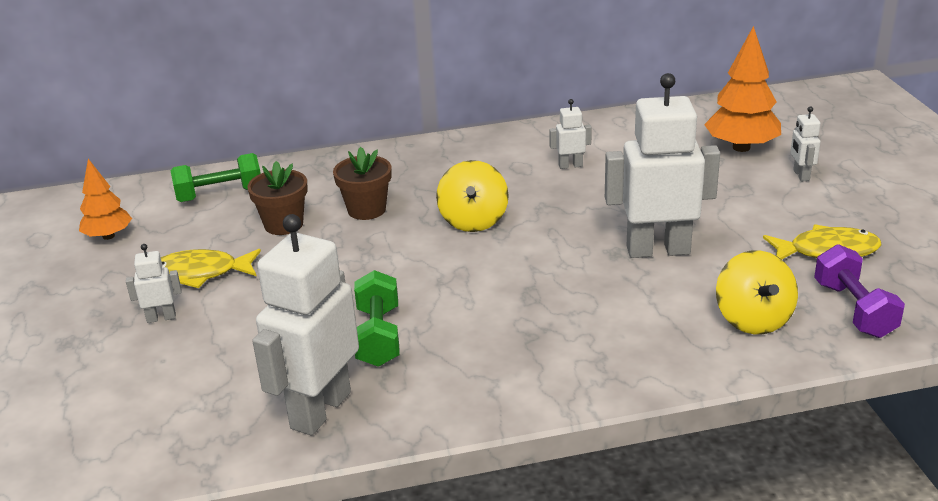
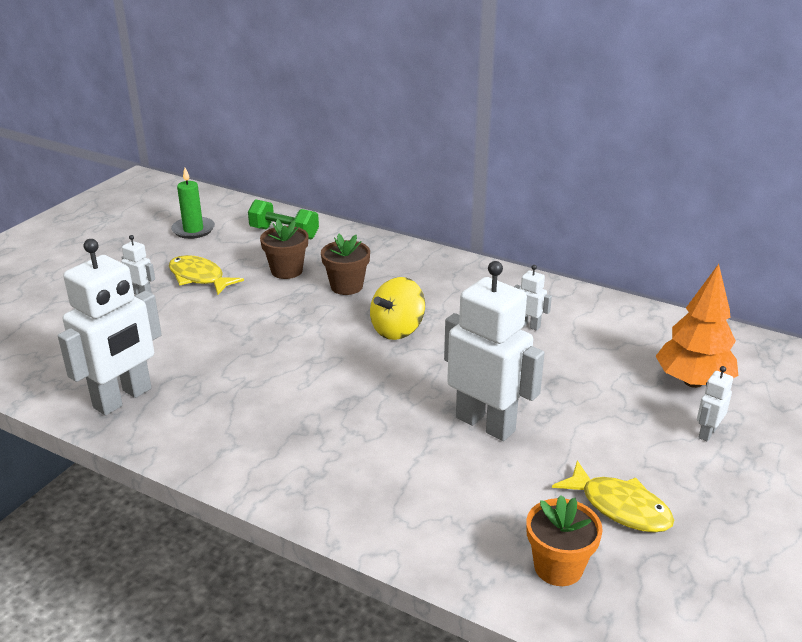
camera: 40 degrees right, 0 degrees up
orange tree [79,159,132,240] -> green candle [171,168,215,239]
white robot [253,214,359,436] -> white robot turned 150 degrees clockwise [58,239,162,416]
green dumbbell [354,270,400,367] -> none
yellow spinning top [716,250,798,334] -> none
purple dumbbell [814,244,905,338] -> orange flower pot [526,495,603,586]

